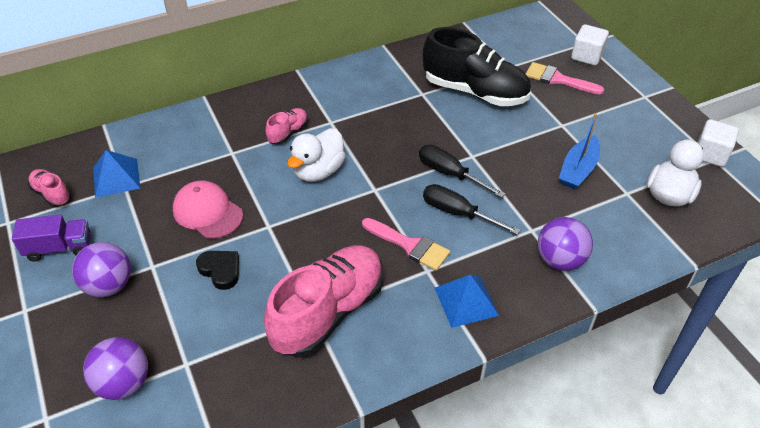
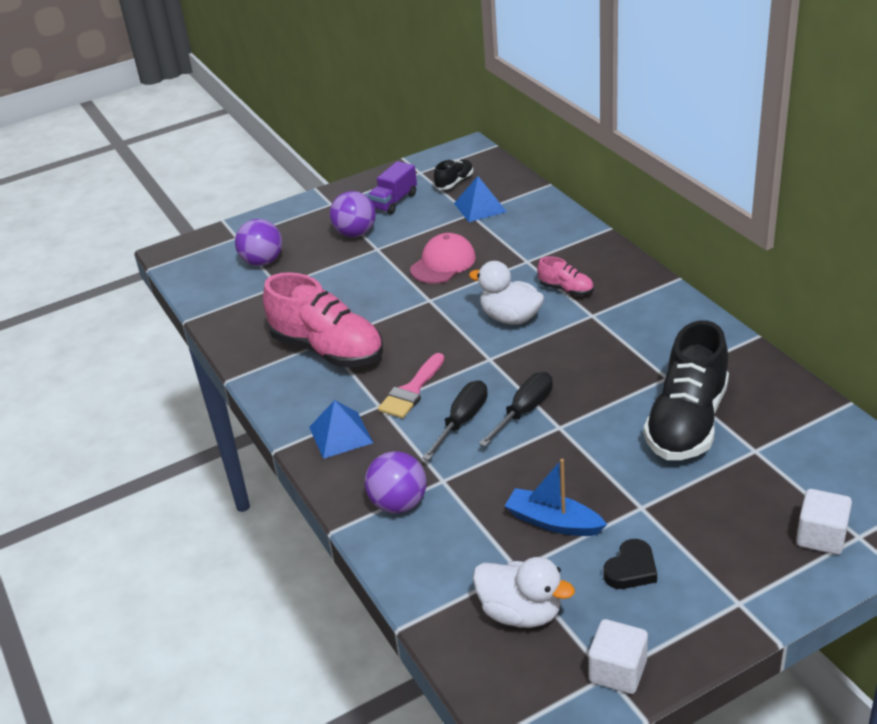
camera: 90 degrees right, 10 degrees down
purple truck [12,215,91,262] -> purple truck turned 45 degrees clockwise [368,161,417,214]
pink shoe [28,169,71,207] -> black shoe [434,159,473,189]
black heart [196,251,239,290] -> black heart moved to [603,539,657,589]
pink brush [526,62,604,94] -> none

